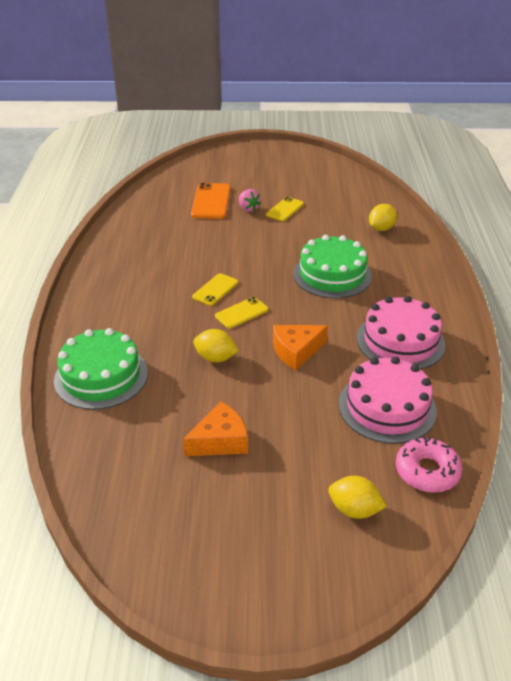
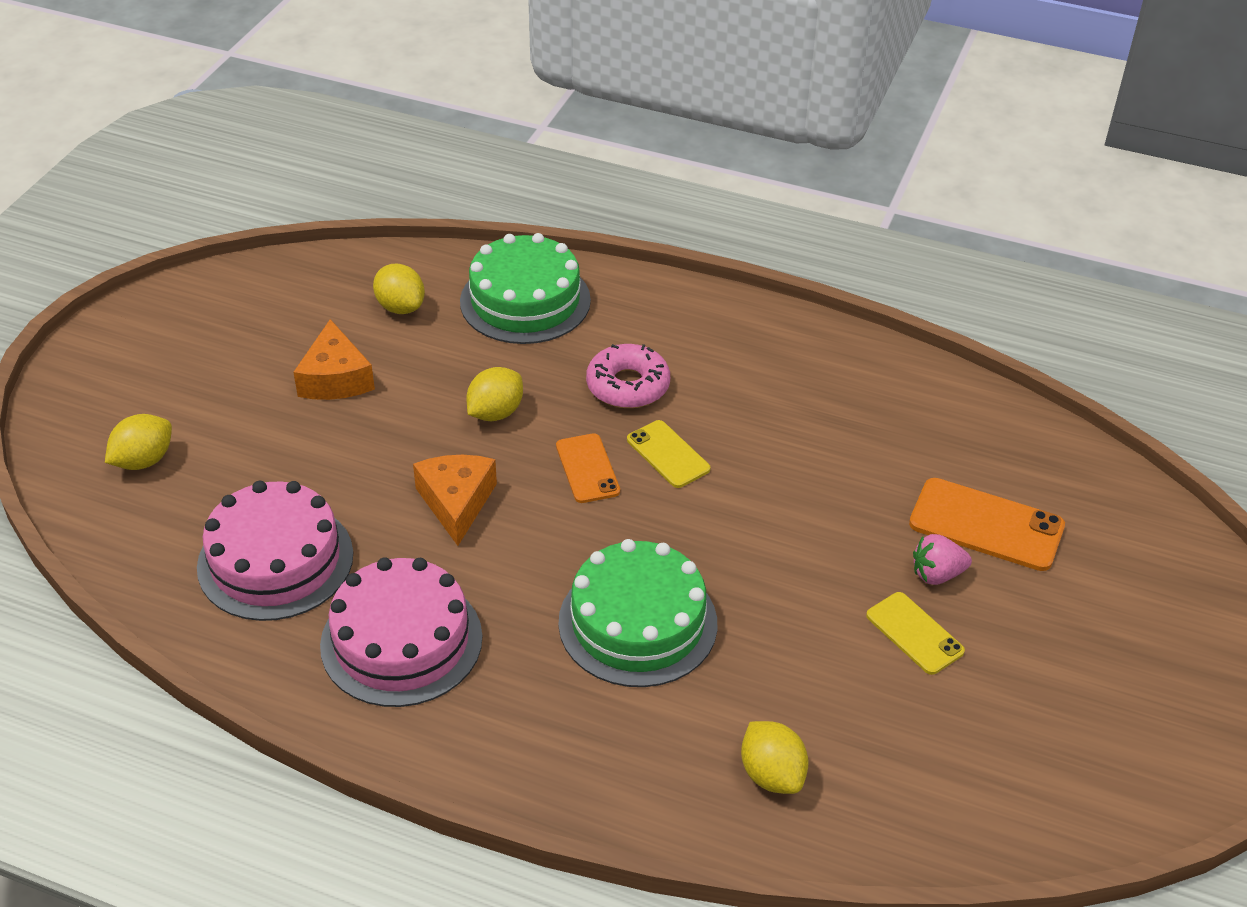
camera: 110 degrees right, 5 degrees up
yellow phone [215,297,269,328] -> orange phone [556,433,620,503]
pink donut [396,437,462,493] -> pink donut moved to [586,344,670,408]
none -> yellow lemon [373,264,425,314]

